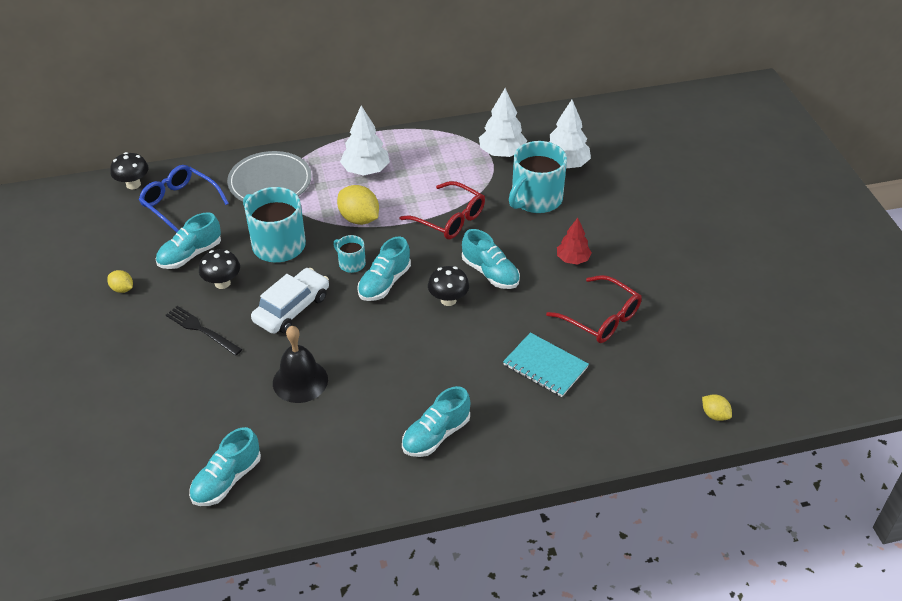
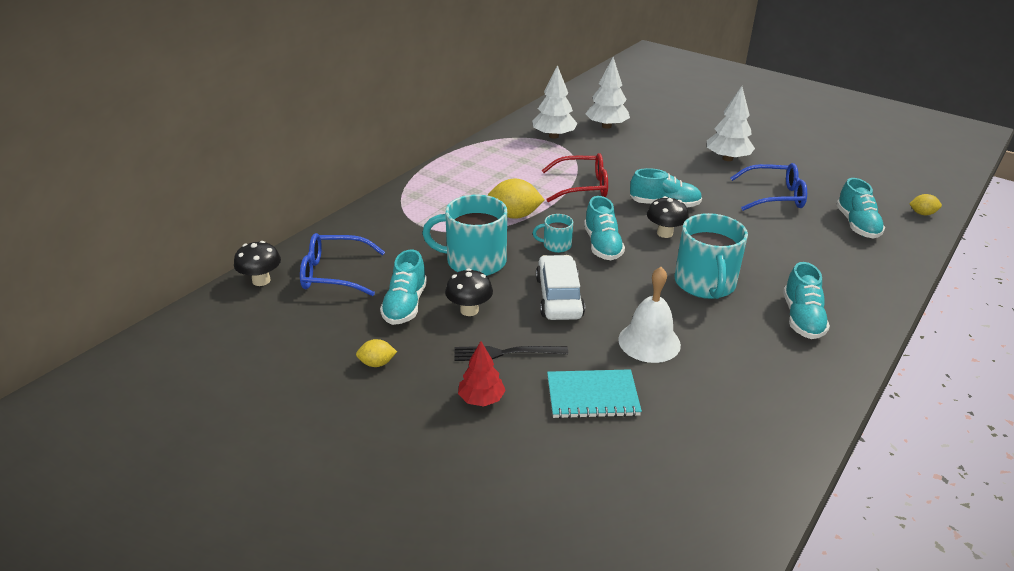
camera: 40 degrees left, 10 degrees down
turquoise shoe [189,427,261,506] -> turquoise shoe moved to [836,178,885,238]
grey plate [227,151,312,201] -> none
black bell [273,326,328,403] -> white bell [618,267,681,363]
white tree [340,106,390,176] -> white tree moved to [707,86,755,161]
turquoise notebook [503,333,589,397] -> turquoise notebook moved to [547,369,642,419]
turquoise mug [509,141,567,213] -> turquoise mug moved to [675,213,748,299]
red glasses [546,275,642,343] -> blue glasses [730,163,807,211]
red tree [557,218,592,265] -> red tree moved to [458,341,506,407]

